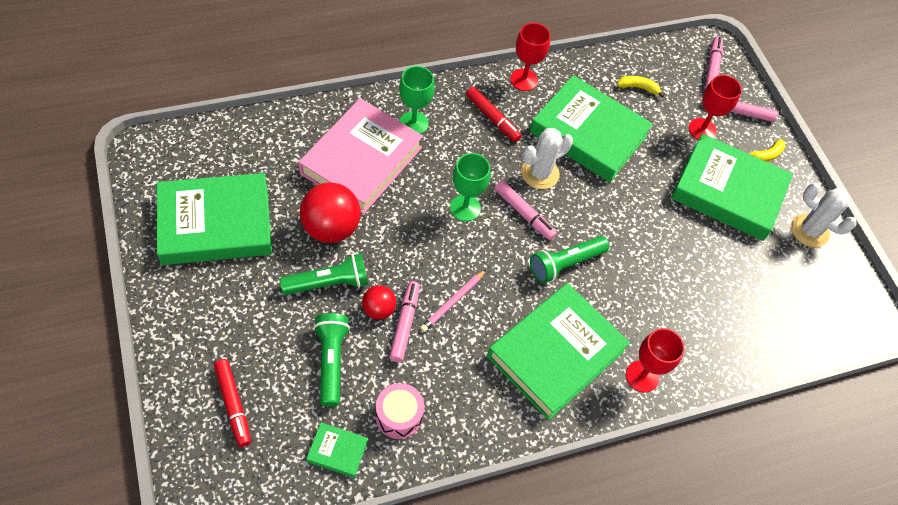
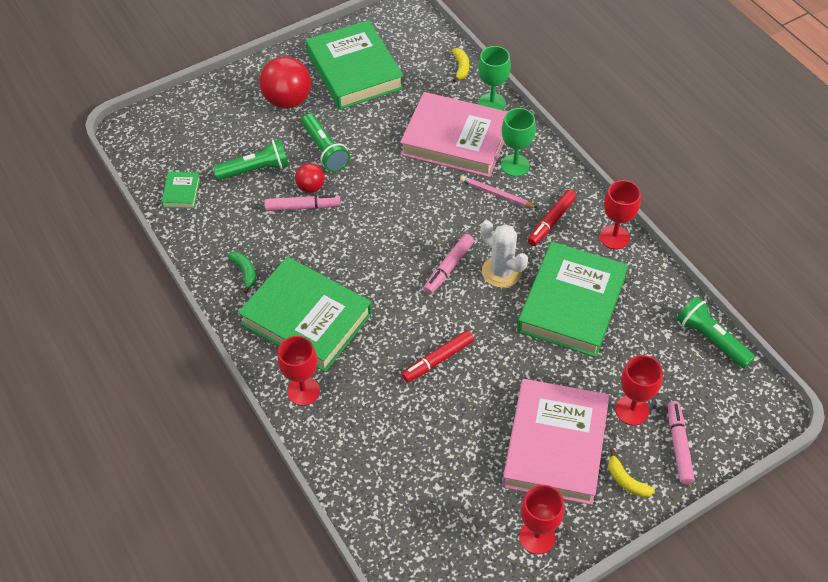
camera: 85 degrees right, 5 degrees down
red marker [214,359,251,447] -> red marker moved to [402,330,474,382]
red ball [300,182,361,243] -> red ball moved to [260,56,311,109]
pink drum [375,383,424,439] -> none
pink pencil [420,269,487,332] -> pink pencil moved to [460,176,537,208]
green goblet [450,153,490,221] -> green goblet moved to [478,46,511,110]
green flashlight [530,236,609,284] -> green flashlight moved to [677,296,755,369]
yellow banana [617,76,664,98] -> yellow banana moved to [452,48,469,82]
green book [671,133,793,241] -> pink book [502,379,609,505]
pink marker [705,36,723,89] -> none
white cactus [791,183,857,247] -> red goblet [519,485,564,554]
none -> green banana [227,251,256,293]

